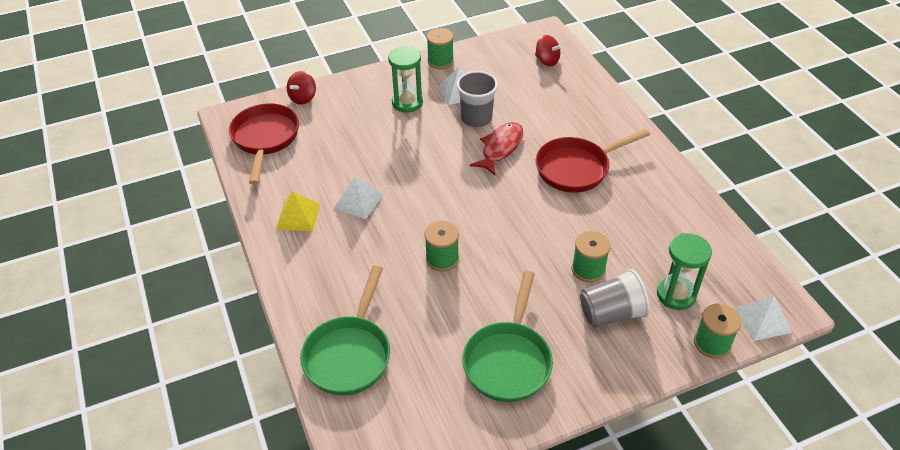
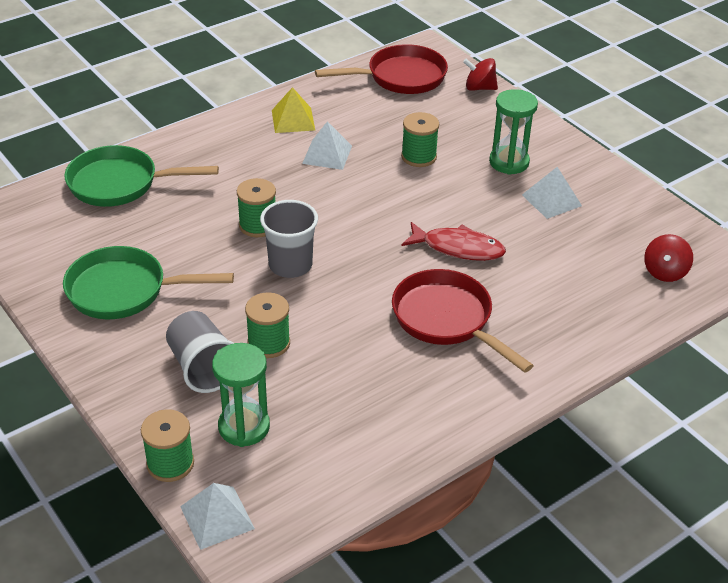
camera: 75 degrees right, 5 degrees down
green spool [427,28,454,69] -> green spool moved to [401,112,439,167]
grey cup [456,71,498,127] -> grey cup moved to [260,200,318,278]

